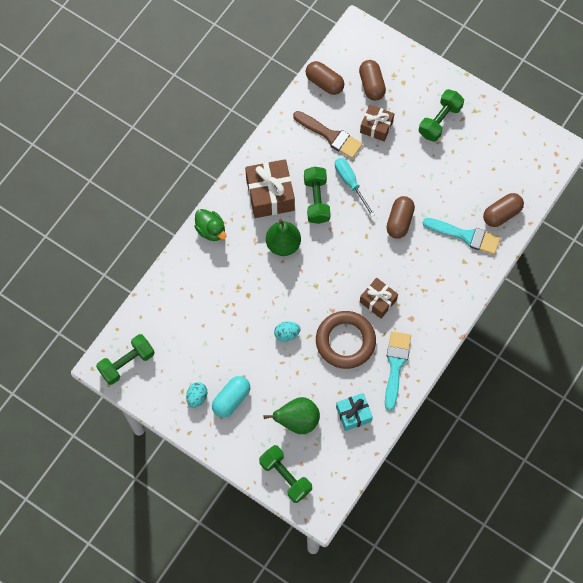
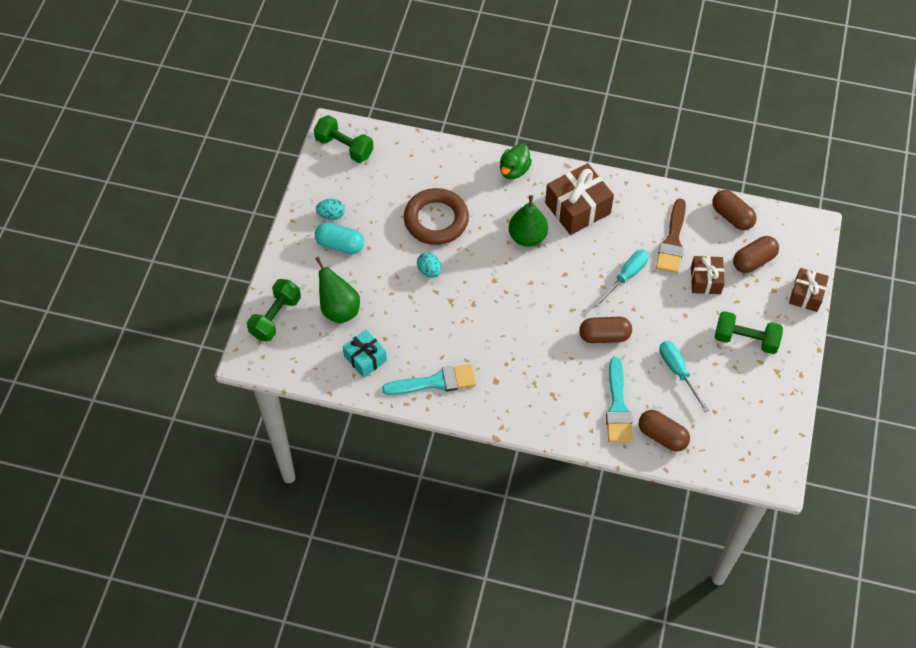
camera: 70 degrees right, 10 degrees down
green dumbbell [304,167,331,224] -> none
brown capsule [306,61,344,95] -> brown capsule turned 60 degrees counterclockwise [712,190,757,230]
brown ring [316,311,376,369] -> brown ring moved to [404,188,469,245]
brown gift [360,278,398,319] -> brown gift moved to [789,268,829,312]
none -> turquoise screwdriver [659,341,709,412]

